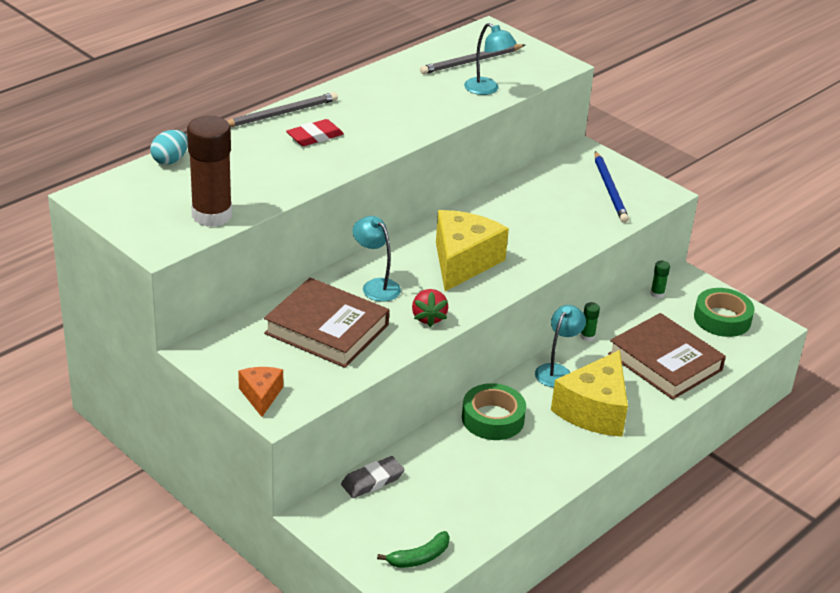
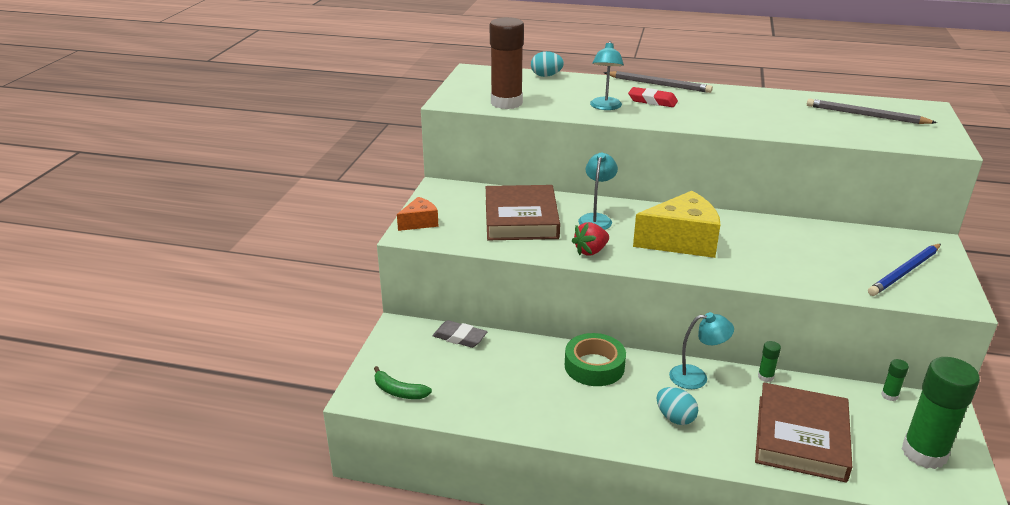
camera: 60 degrees right, 5 degrees down
turquoise lamp [464,23,516,95] -> turquoise lamp moved to [590,41,624,110]
yellow cheese [551,350,628,437] -> turquoise egg [657,387,698,425]
green tape [694,288,754,337] -> green glue stick [902,357,980,469]

